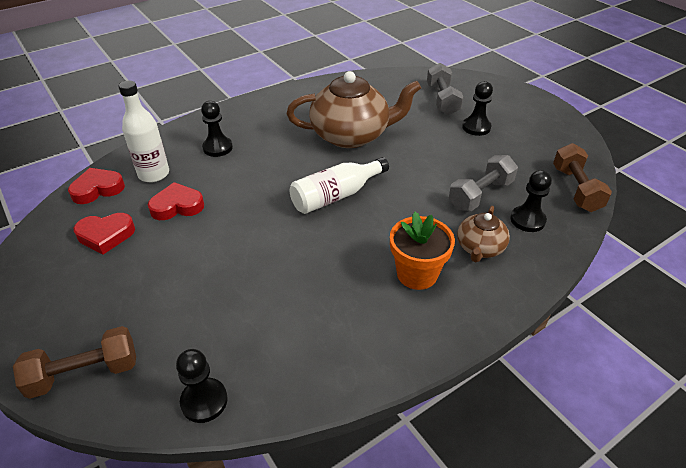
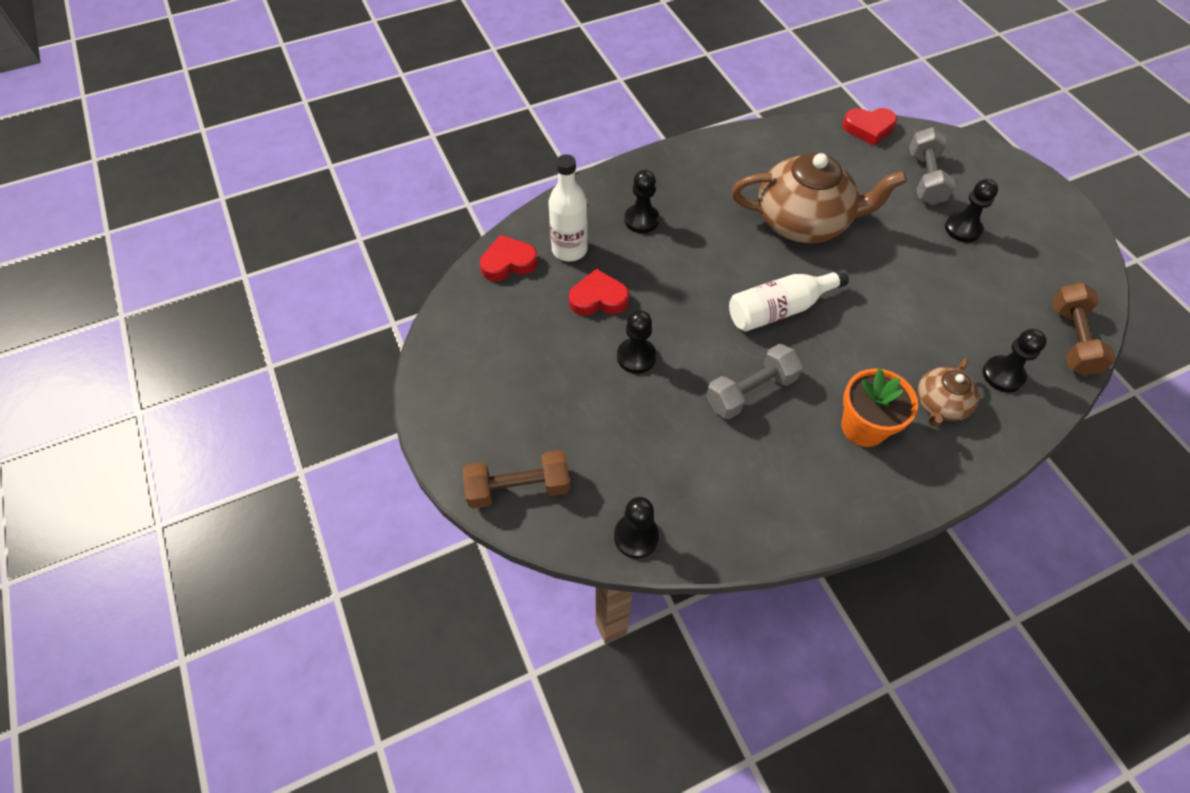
camera: 10 degrees right, 15 degrees up
red heart [74,213,135,254] -> red heart moved to [843,108,897,146]
grey dumbbell [449,155,518,211] -> grey dumbbell moved to [706,344,803,419]
none -> black pawn [617,310,657,374]

